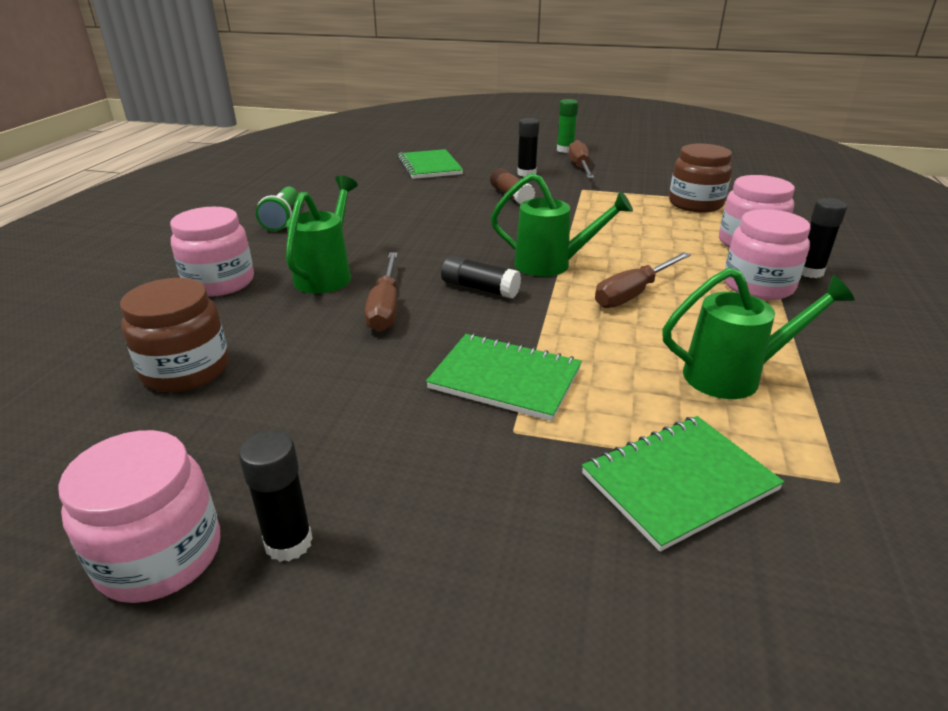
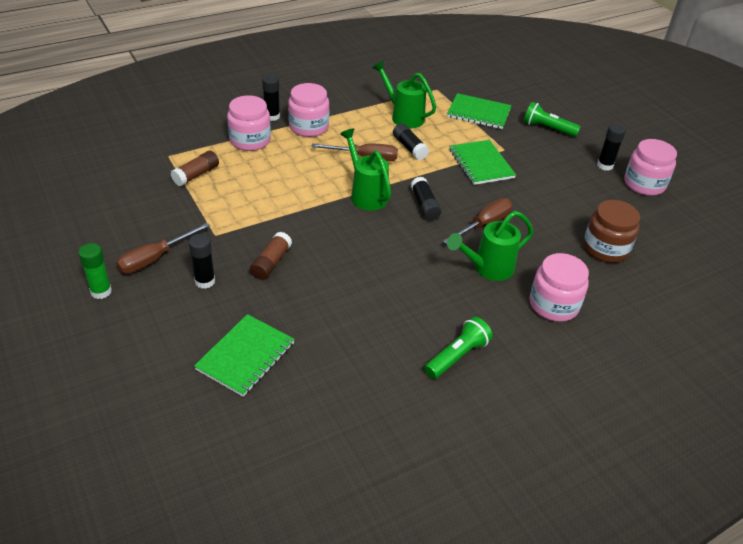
camera: 135 degrees left, 10 degrees up
brown jar [669,144,732,212] -> brown glue stick [171,150,219,186]
none -> black glue stick [393,123,429,160]
none -> green flashlight [523,102,581,137]

